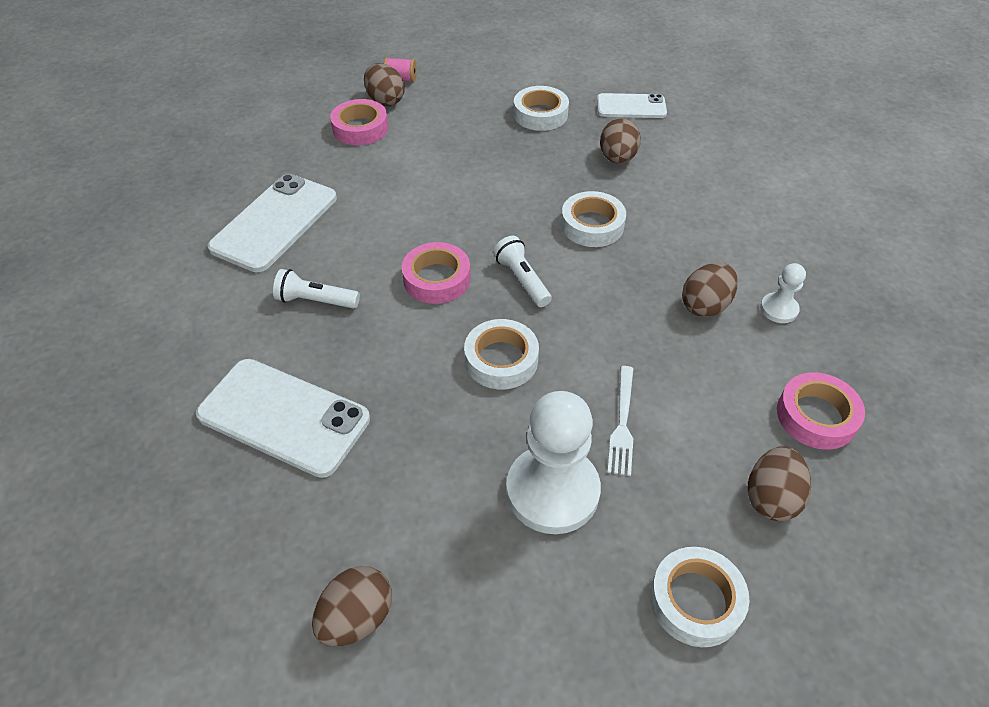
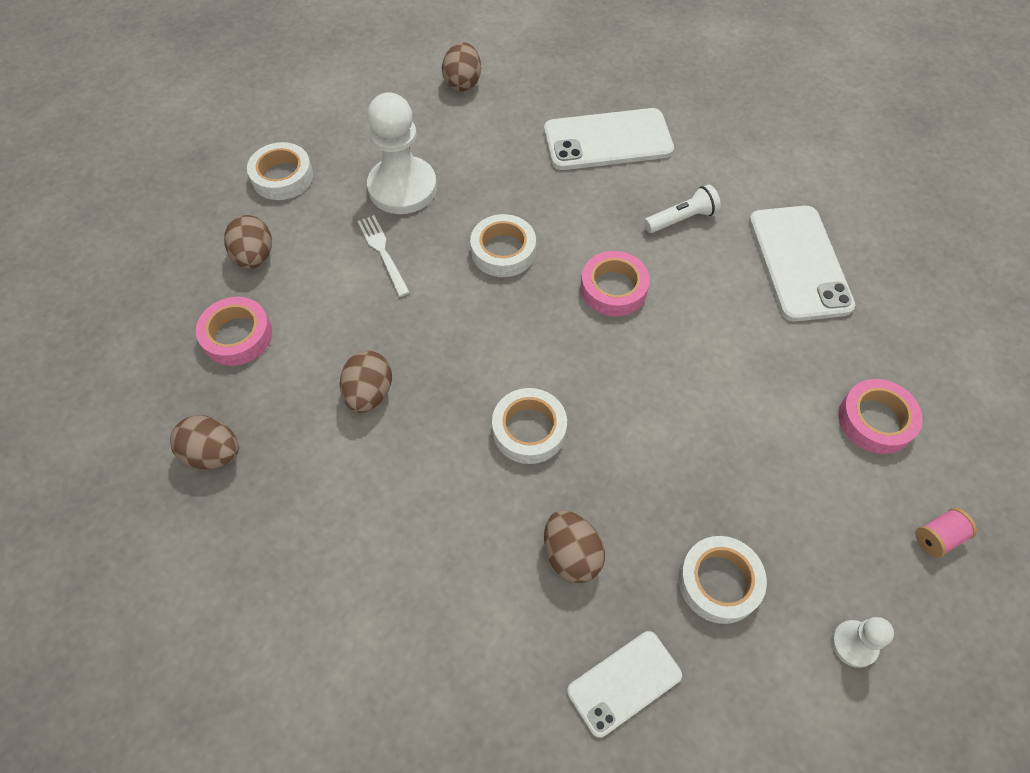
camera: 145 degrees right, 10 degrees up
brown egg [364,63,405,106] -> brown egg moved to [170,415,239,469]
white flashlight [493,236,552,307] -> none
white pawn [760,263,806,323] -> white pawn moved to [832,617,894,668]

